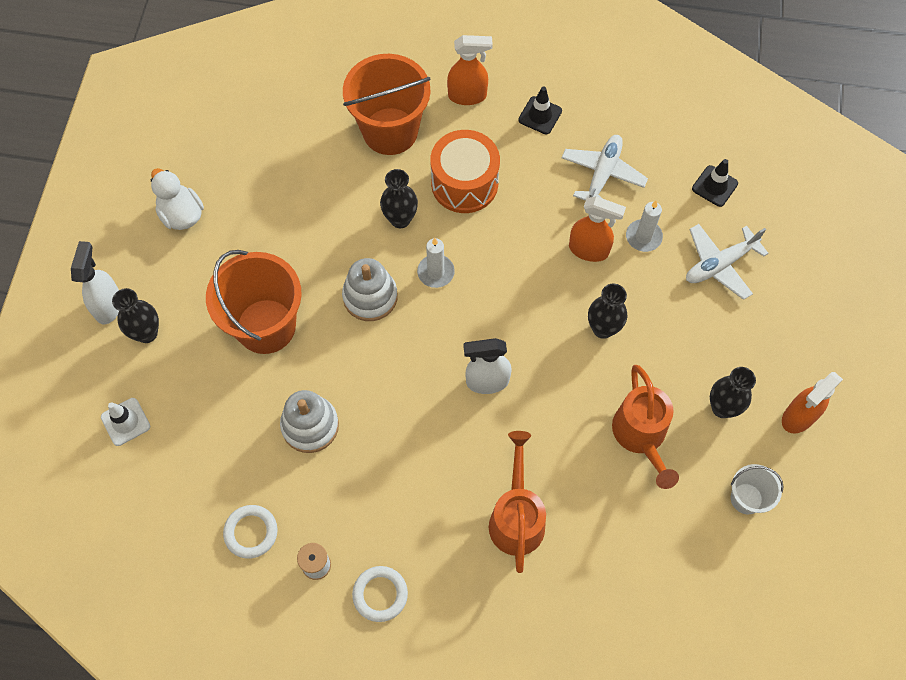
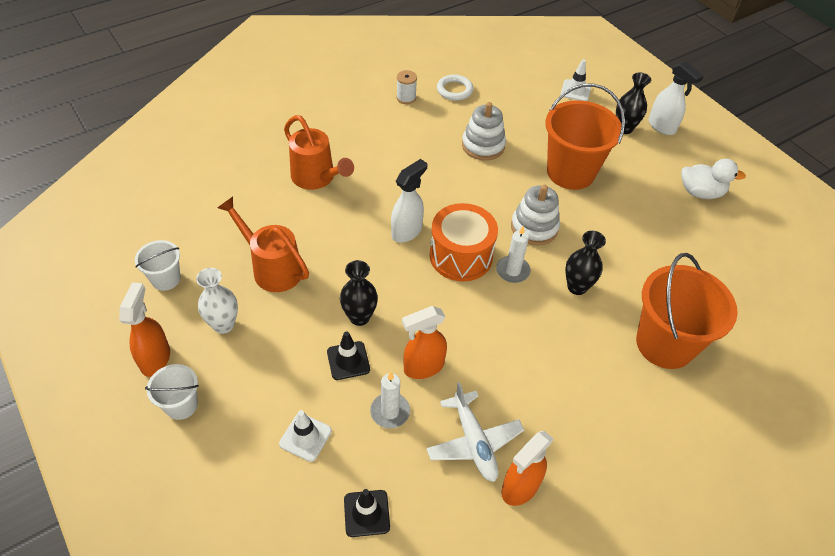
camera: 135 degrees right, 15 degrees down
white ring [352,566,408,622] -> none
orange drum [430,130,500,213] -> orange drum moved to [430,203,498,282]
orange spray bottle [447,35,493,105] -> orange spray bottle moved to [501,431,554,506]
black traffic cone [518,86,562,134] -> black traffic cone moved to [327,331,370,380]
white plane [686,224,769,300] -> white traffic cone [279,410,332,462]
black vase [710,367,756,418] -> white vase [196,268,238,334]
none -> white bucket [145,364,199,420]

